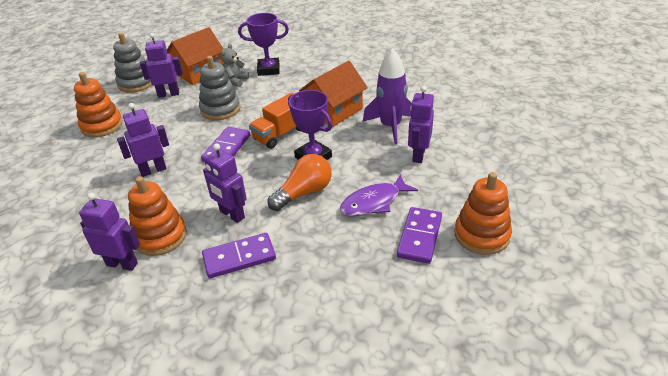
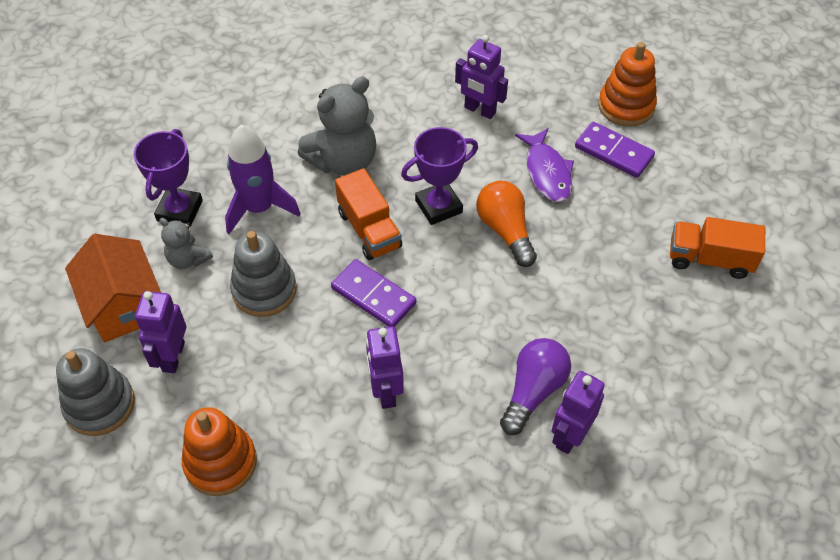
camera: 75 degrees left, 15 degrees up
orange stacking toy [128,176,187,256] -> purple light bulb [500,338,571,435]
purple domino [202,233,276,278] -> none
purple robot [203,143,247,223] -> none
orange house [299,61,368,127] -> grey teddy bear [298,77,376,176]
purple rocket [363,48,412,144] -> purple rocket moved to [225,125,301,234]
none -> orange truck [670,217,765,279]

